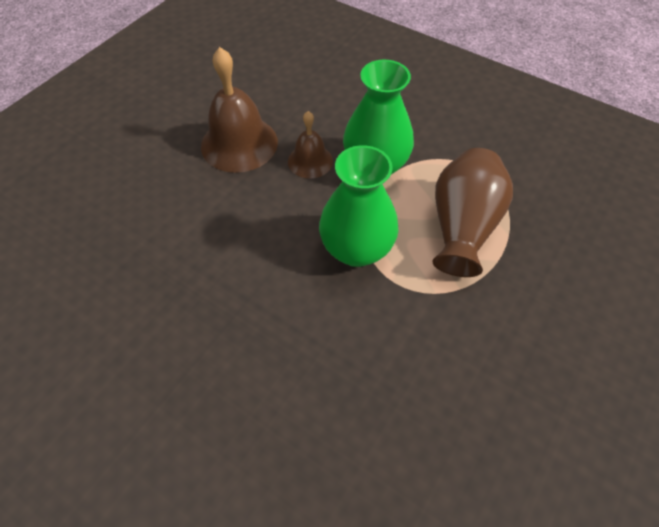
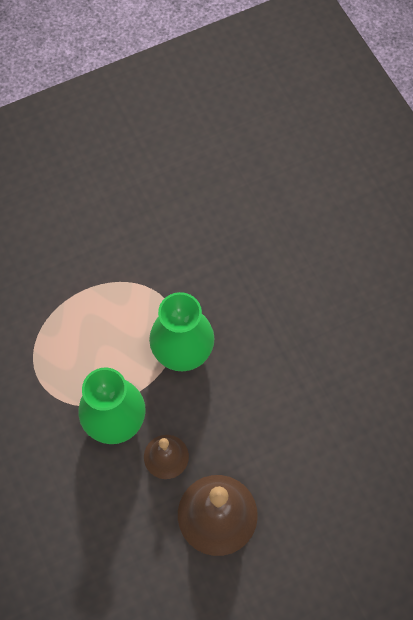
camera: 150 degrees left, 10 degrees up
brown vase [432,148,513,277] -> none

